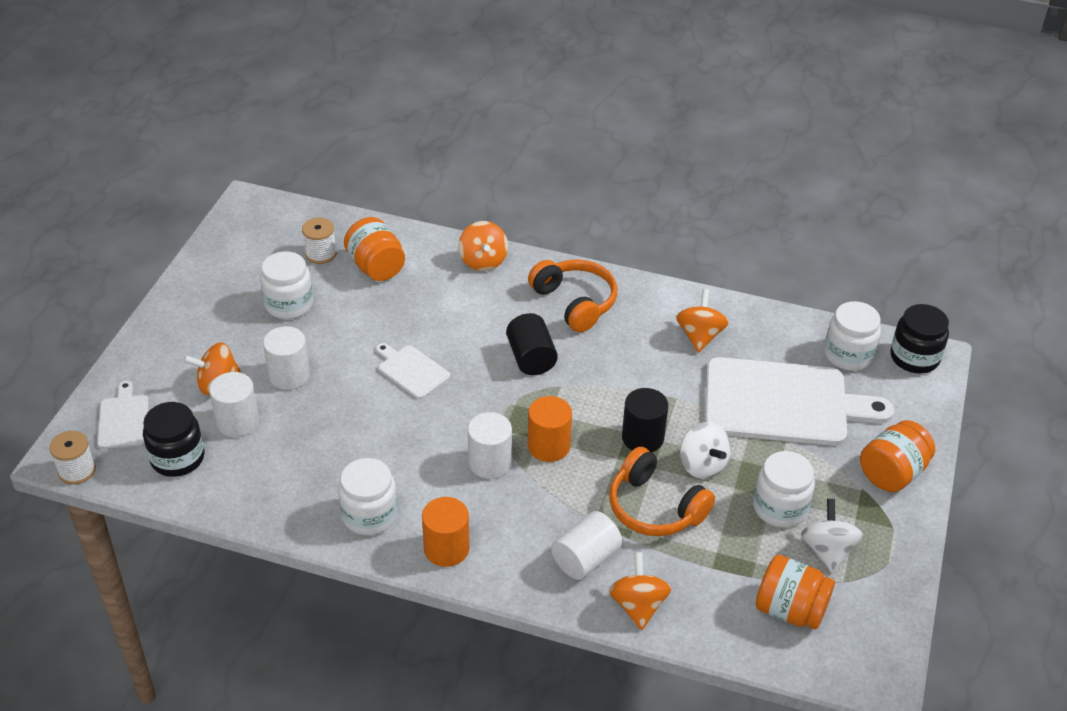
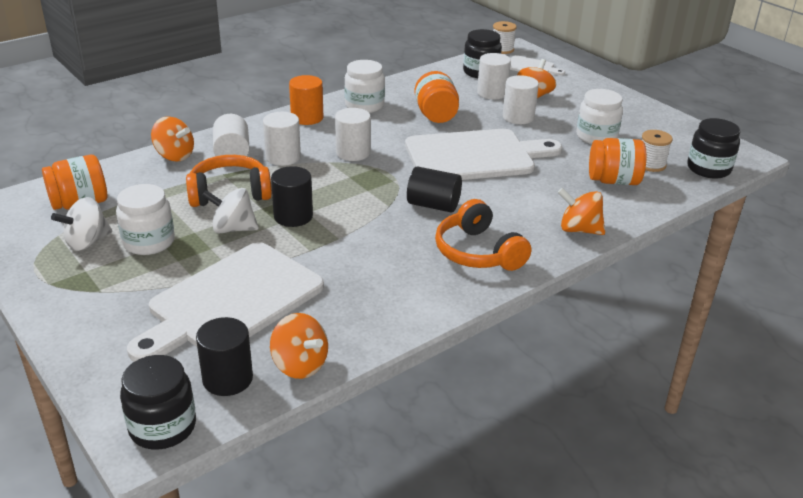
camera: 125 degrees right, 10 degrees down
white cutting board [376,343,450,399] -> white cutting board [405,129,562,180], size x2.17
orange headphones [528,259,617,332] -> orange headphones turned 60 degrees clockwise [435,199,531,271]
orange cylinder [528,396,572,462] -> none
orange spinning top [676,289,729,353] -> orange spinning top moved to [270,313,328,379]
white spinning top [801,499,863,573] -> white spinning top turned 105 degrees clockwise [51,197,112,251]
white jar [824,301,881,371] -> black cylinder [196,317,253,396]
orange jar [860,420,935,492] -> orange jar moved to [414,71,459,123]
none -> white cylinder [263,112,301,166]
none -> black jar [687,118,740,179]

